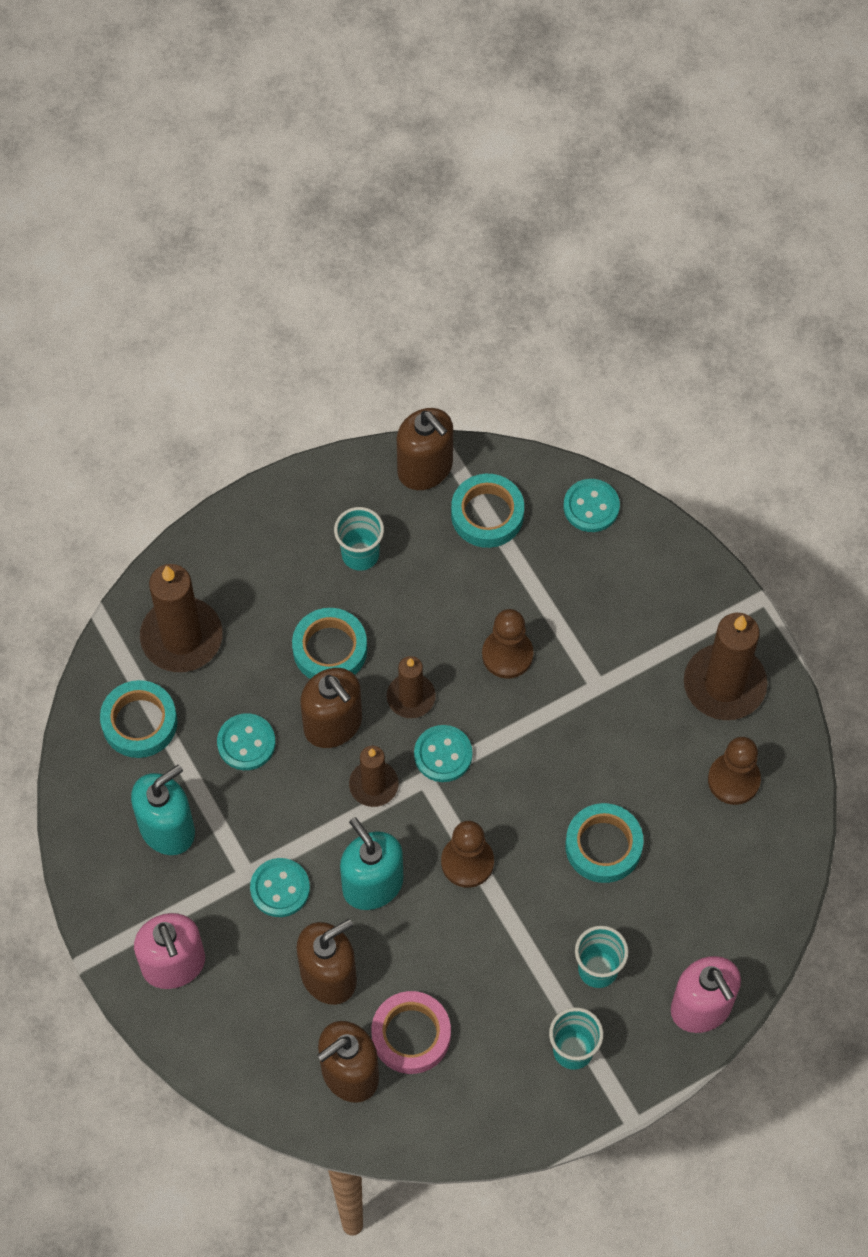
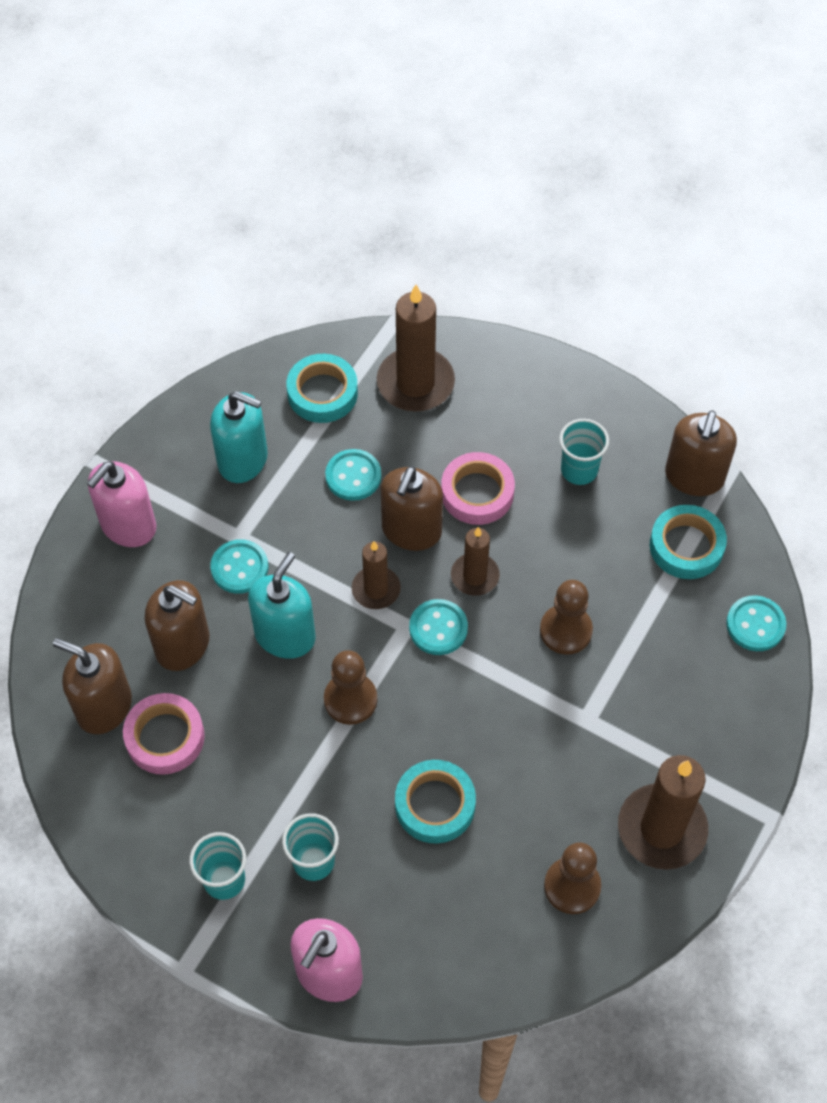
camera: 60 degrees right, 5 degrees down
turquoise tape [292,608,367,679] -> pink tape [441,452,515,525]

